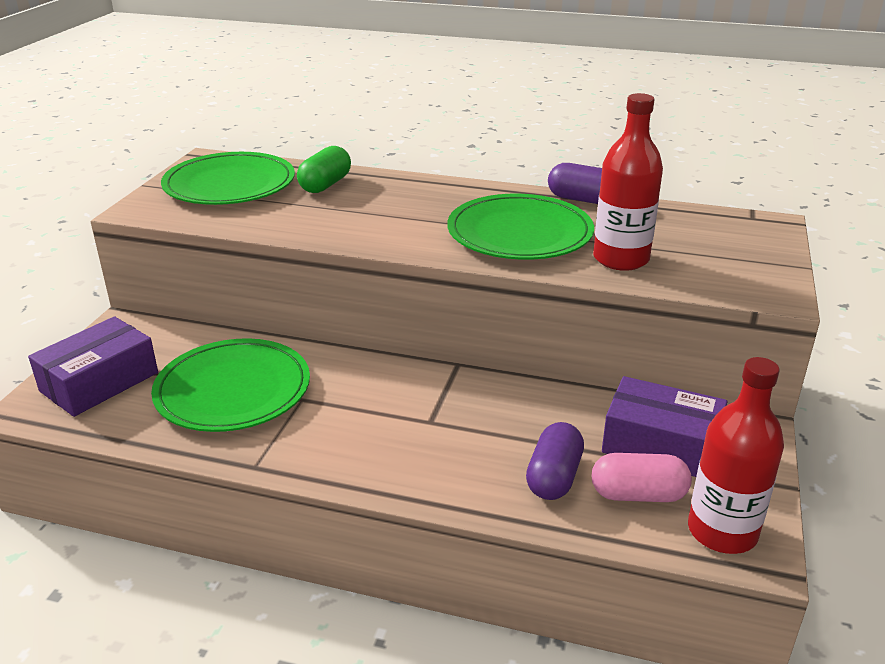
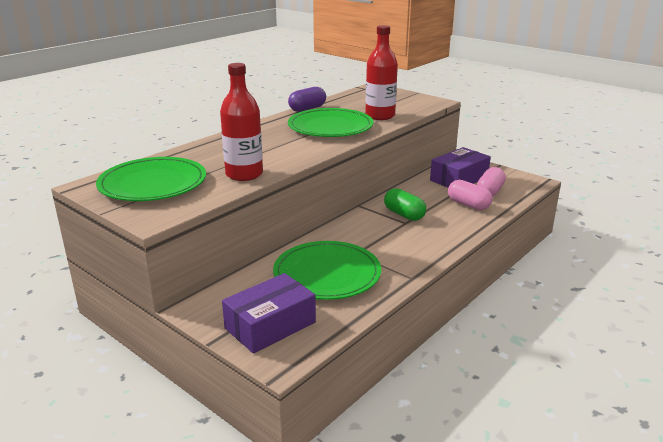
camera: 65 degrees left, 5 degrees down
purple box [28,316,158,417] -> purple box turned 75 degrees clockwise [222,273,316,353]
green capsule [297,146,351,193] -> green capsule moved to [384,188,426,221]
purple capsule [526,422,584,500] -> pink capsule [448,180,493,210]
red bottle [688,357,784,554] -> red bottle moved to [220,63,263,181]

